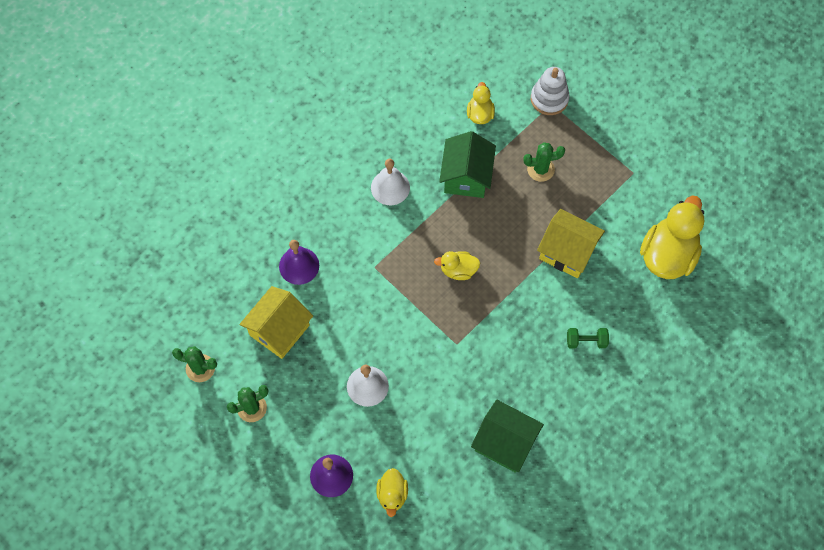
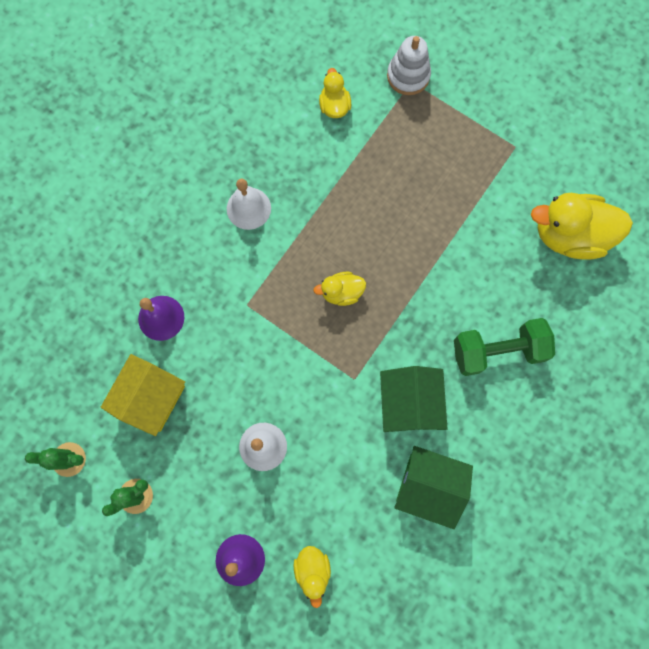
camera: 10 degrees left, 10 degrees up
green house [439,131,496,198] -> green house moved to [380,366,447,432]
green cactus [523,142,565,182] -> none
yellow house [537,209,605,278] -> none
green dumbbell [567,328,609,348] -> green dumbbell [454,318,555,376], size x1.97
yellow duck [640,195,704,279] -> yellow duck turned 105 degrees counterclockwise [531,193,633,260]

